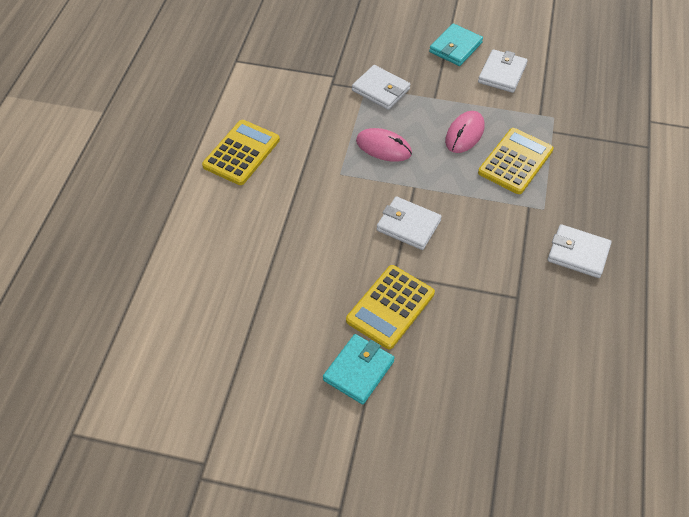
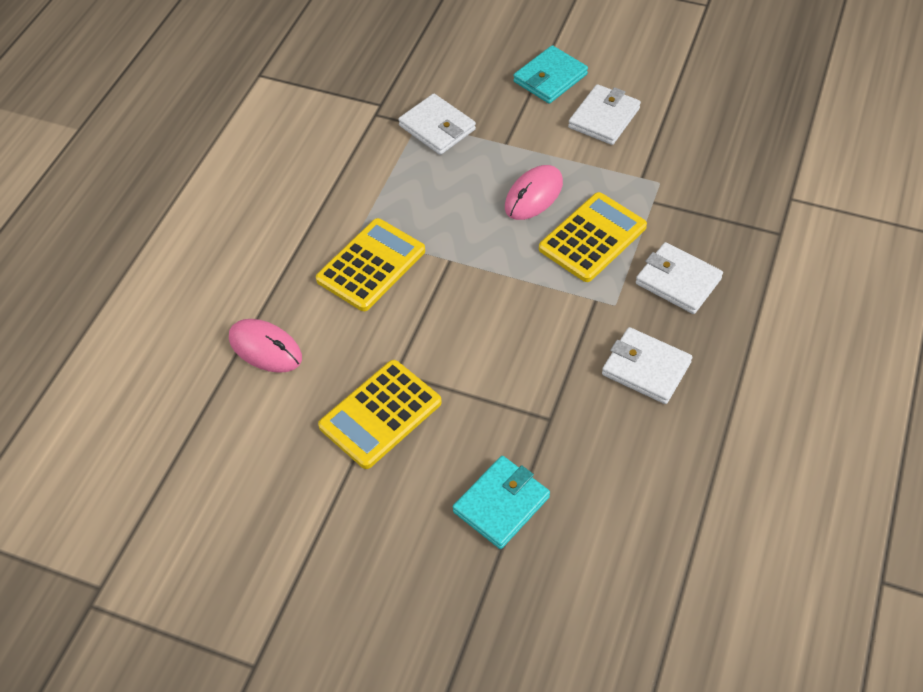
camera: 10 degrees right, 0 degrees up
yellow calculator [202,120,280,185] -> yellow calculator moved to [316,218,425,311]
turquoise wallet [323,334,395,405] -> turquoise wallet moved to [453,456,550,549]
pink mouse [356,128,412,162] -> pink mouse moved to [229,319,302,373]
white wallet [377,196,442,250] -> white wallet moved to [636,242,723,314]

